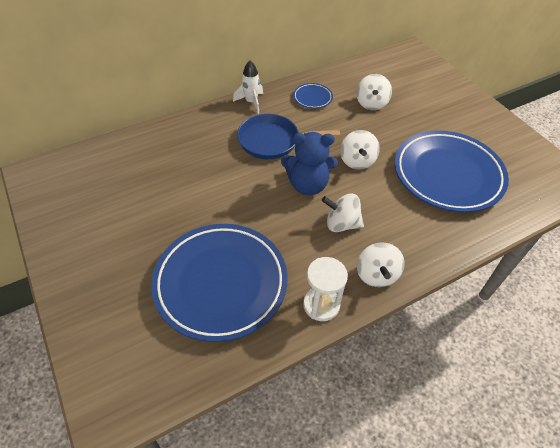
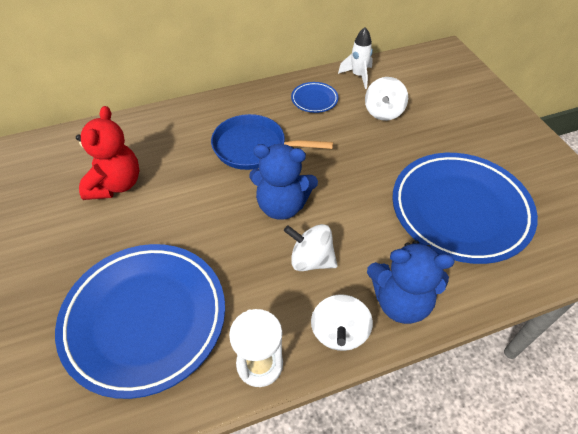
camera: 10 degrees right, 0 degrees up
white rocket [233,61,263,114] -> white rocket moved to [338,27,373,89]
white spinning top [340,130,380,170] -> none
none -> red teddy bear [76,106,140,200]
none -> blue teddy bear [367,240,455,324]

